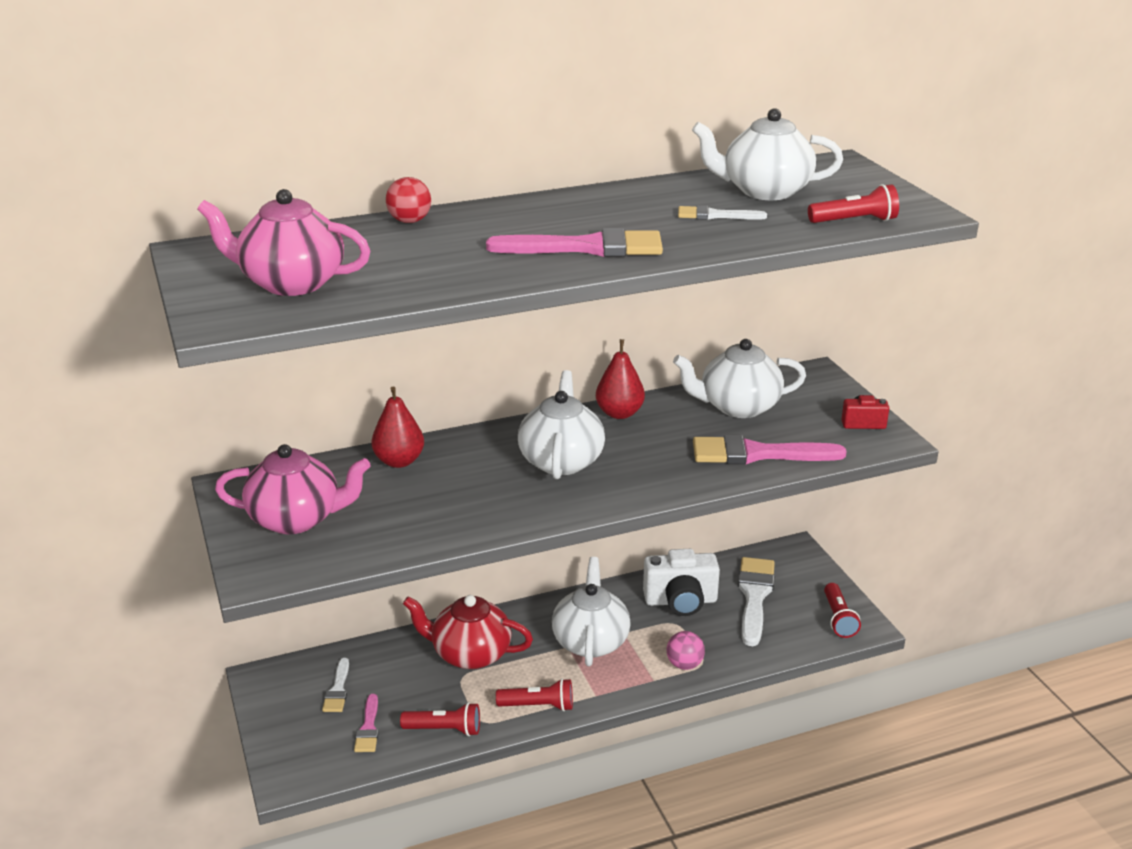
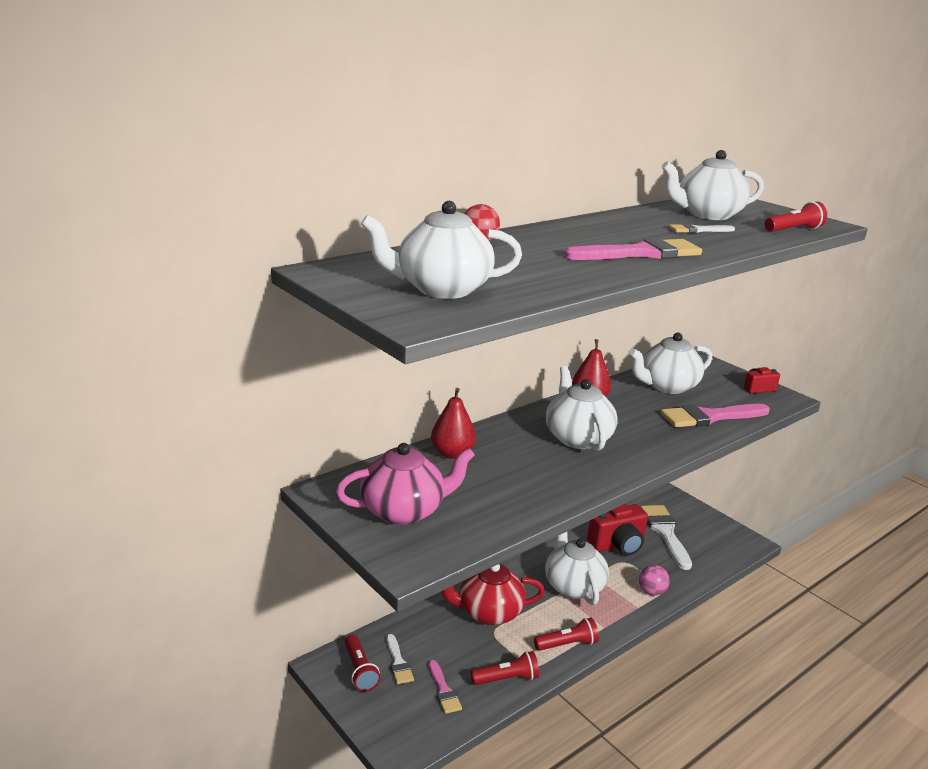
camera: 20 degrees left, 5 degrees down
pink teapot [197,189,370,296] -> white teapot [361,201,522,299]
white camera [643,549,720,616] -> red camera [587,503,648,556]
red flashlight [824,583,861,638] -> red flashlight moved to [345,635,381,692]

